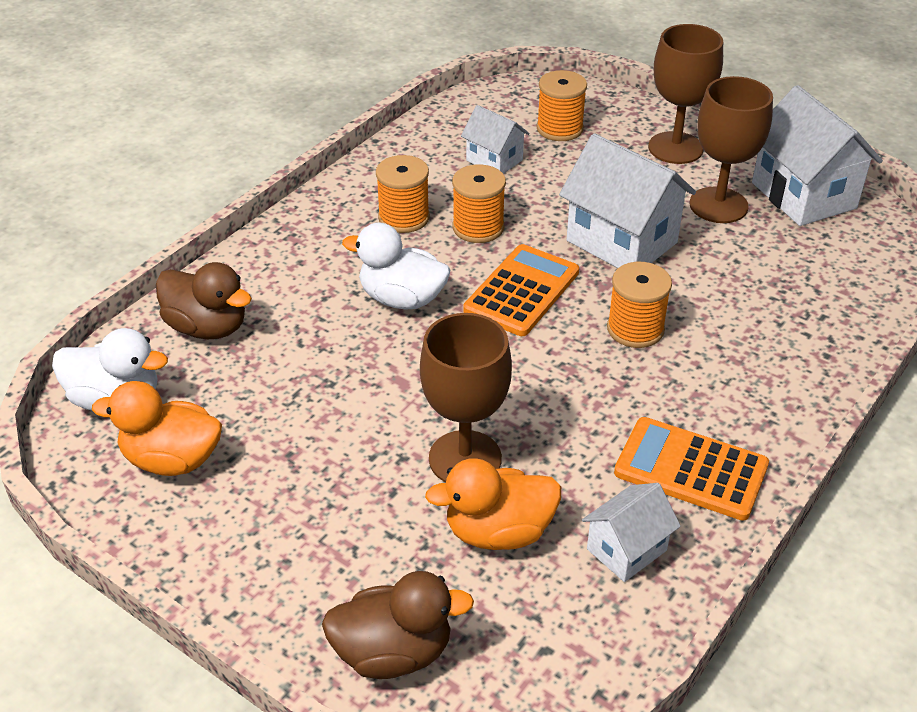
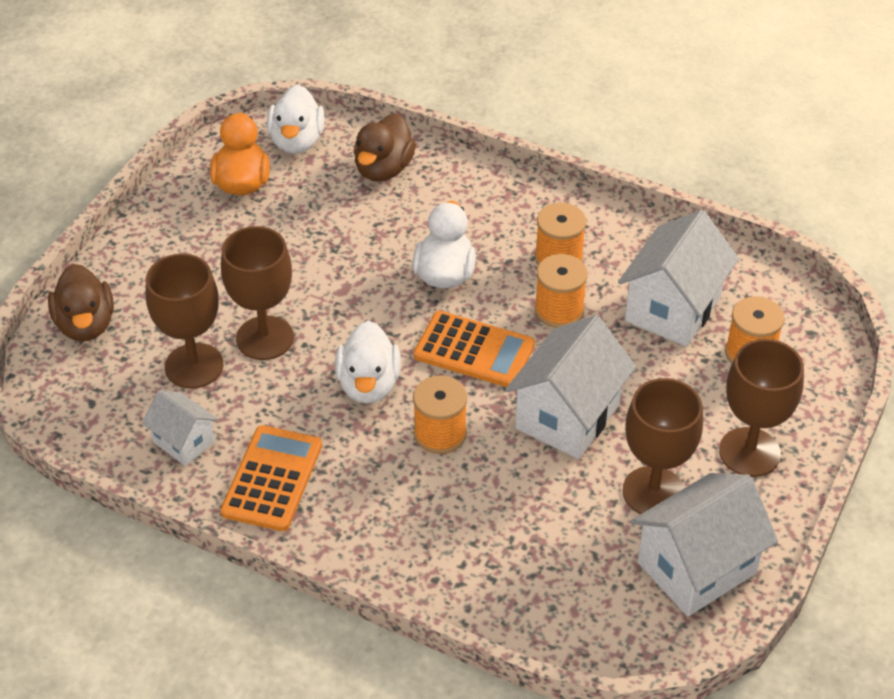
camera: 80 degrees right, 5 degrees up
orange duck [425,458,561,550] -> brown goblet [146,254,223,389]
white house [461,105,530,174] -> white house [618,210,739,347], size x1.80
none -> white duck [335,321,401,404]

